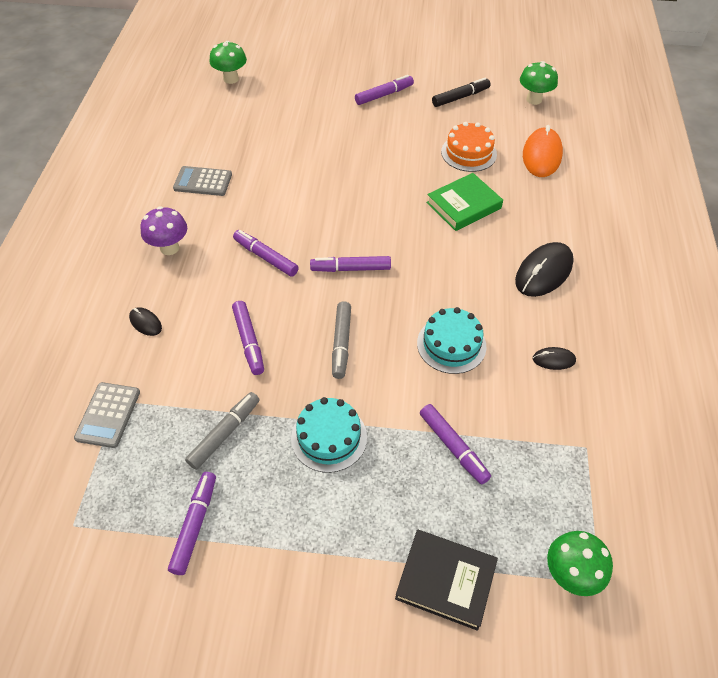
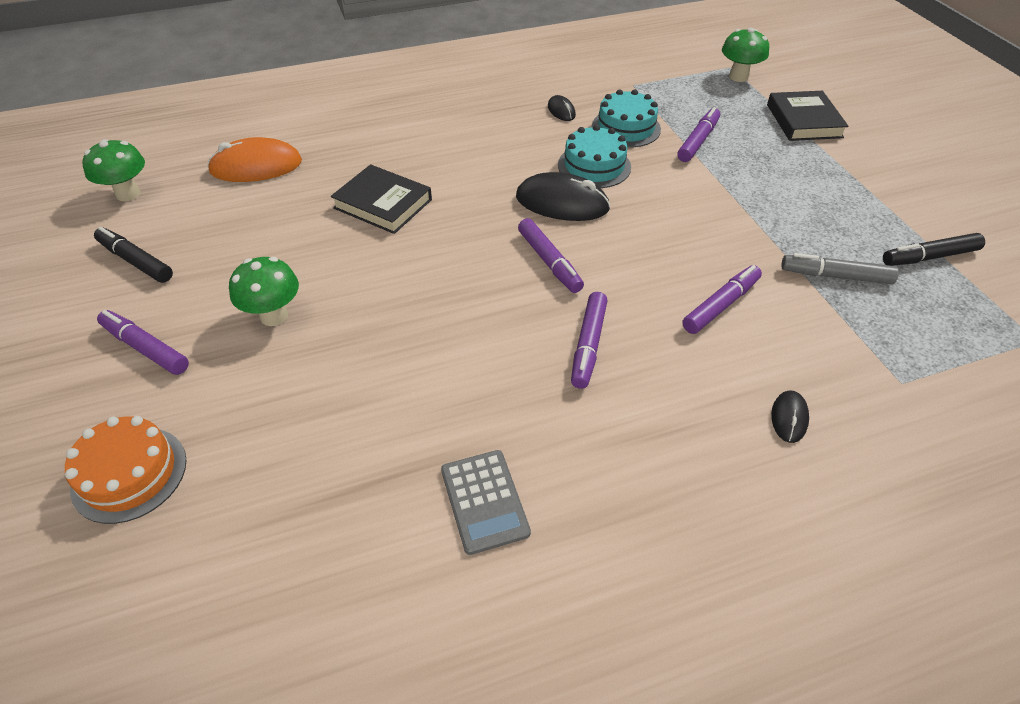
camera: 115 degrees left, 5 degrees down
grey calculator [74,382,140,448] -> none
purple mushroom [140,206,187,255] -> none
purple marker [168,472,216,575] -> black marker [883,233,985,266]
green mushroom [210,41,247,84] -> green mushroom moved to [229,257,299,326]
turquoise cake [291,397,367,473] -> turquoise cake moved to [592,89,661,147]
grey marker [332,301,351,379] -> none
green book [426,173,503,231] -> black book [331,164,432,234]
orange cake [441,122,497,172] -> orange cake moved to [65,416,186,524]
black mouse [515,242,574,297] -> black mouse moved to [516,172,610,221]

